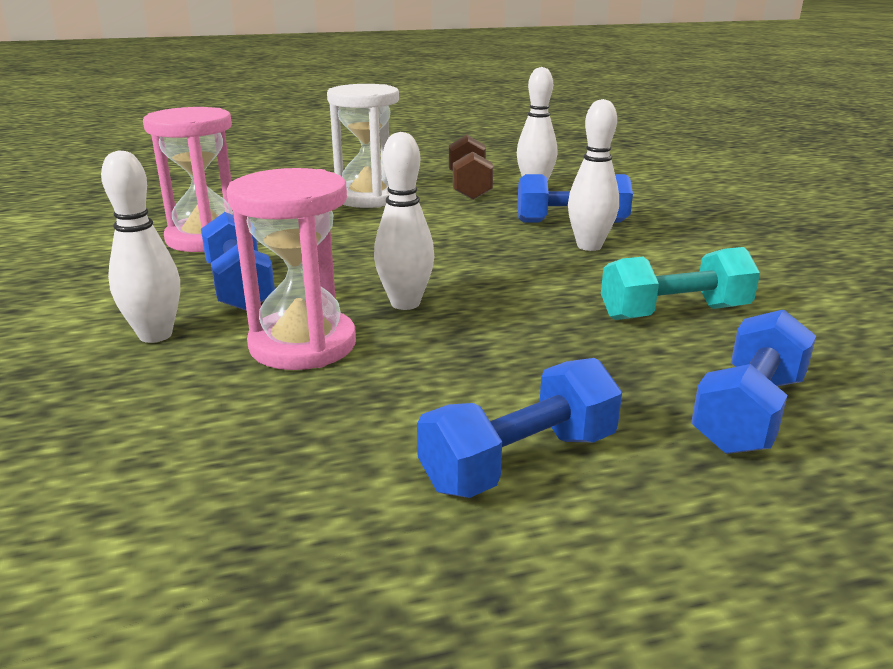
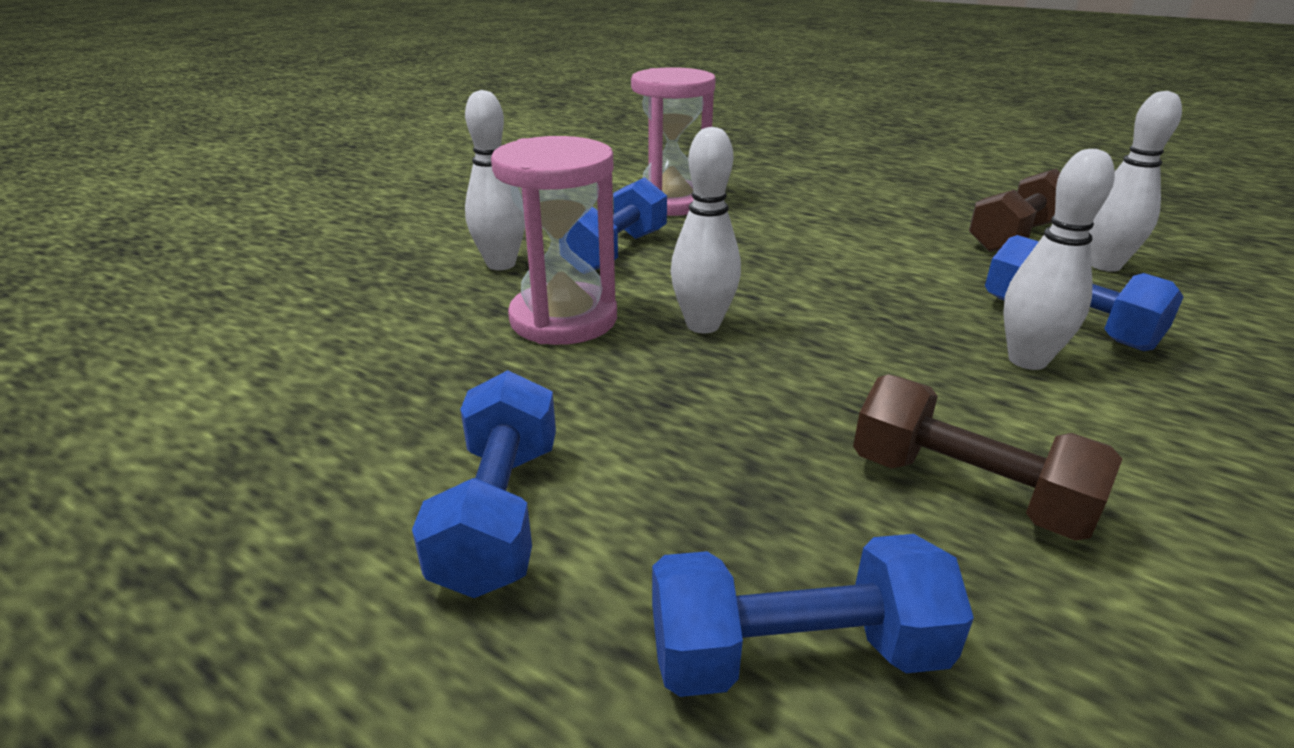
camera: 50 degrees right, 5 degrees up
white hourglass [327,84,399,208] -> none
blue dumbbell [417,358,622,498] -> blue dumbbell turned 75 degrees clockwise [412,370,556,598]
turquoise dumbbell [601,247,760,320] -> brown dumbbell [853,374,1122,541]

